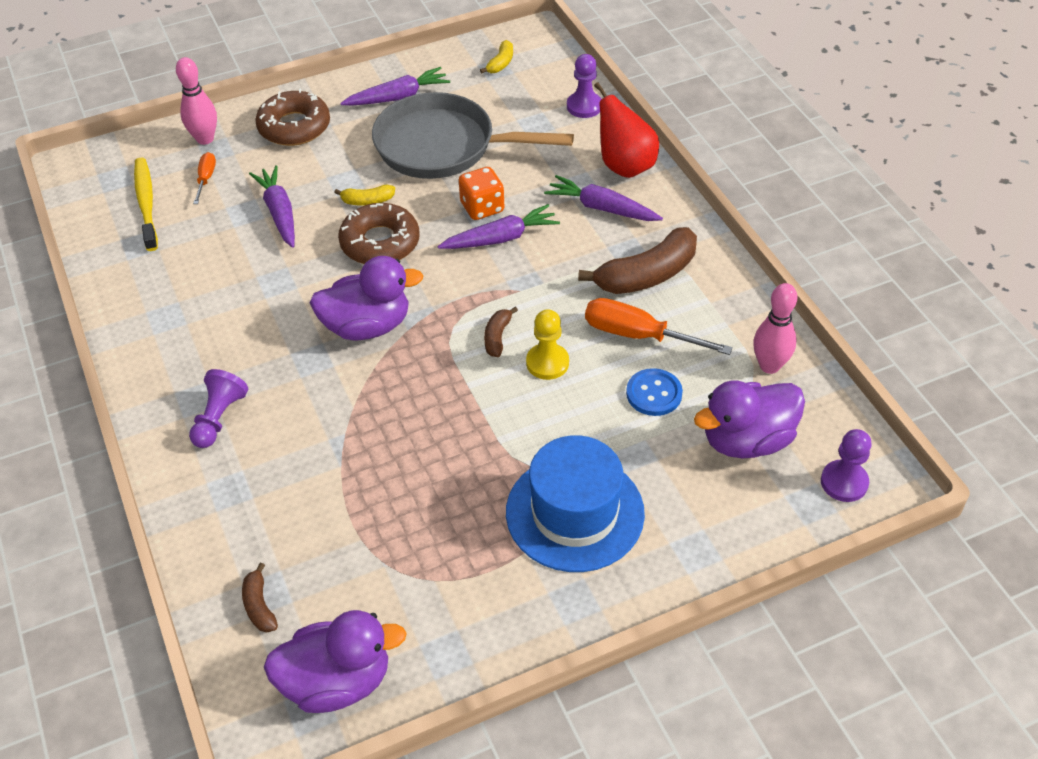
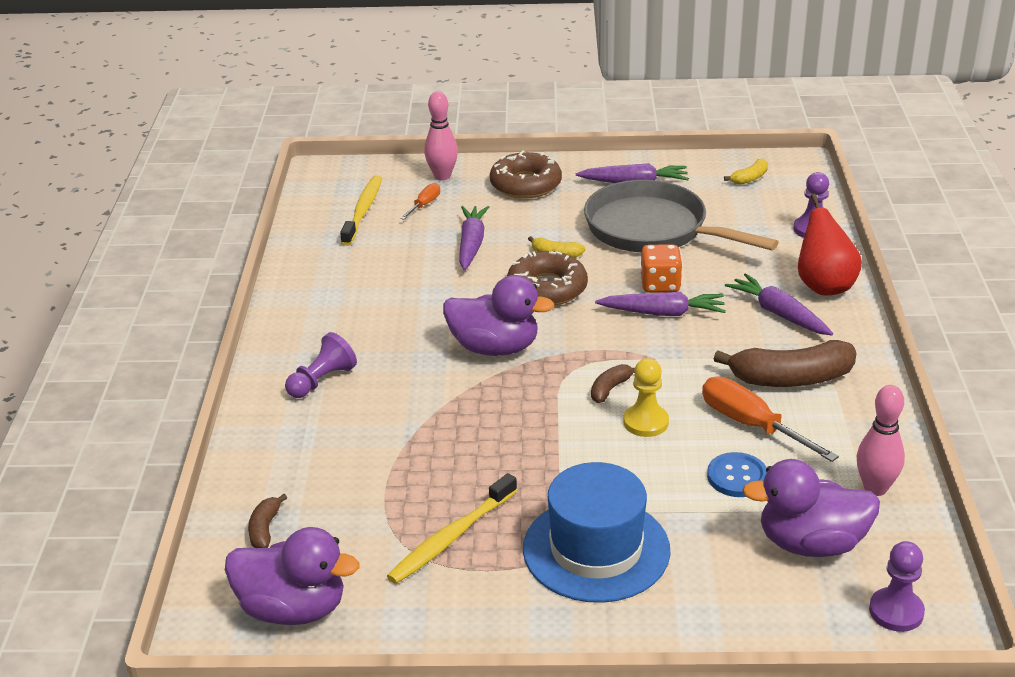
camera: 25 degrees right, 15 degrees down
none -> yellow toothbrush [387,473,517,584]

